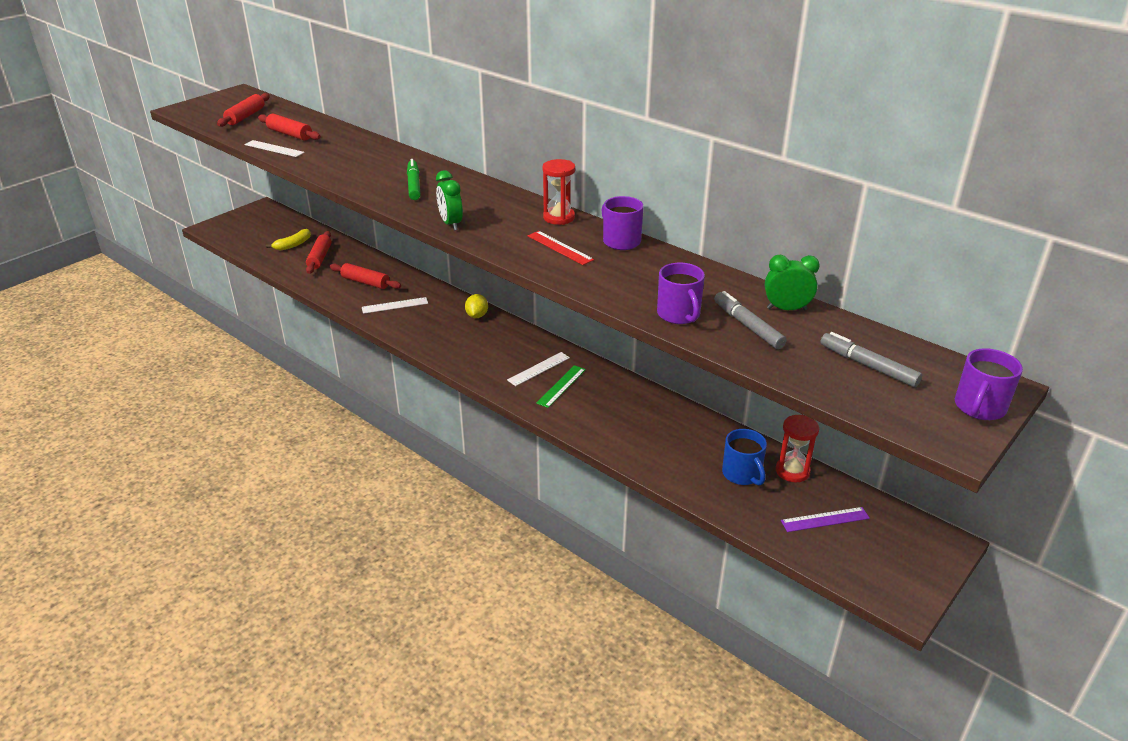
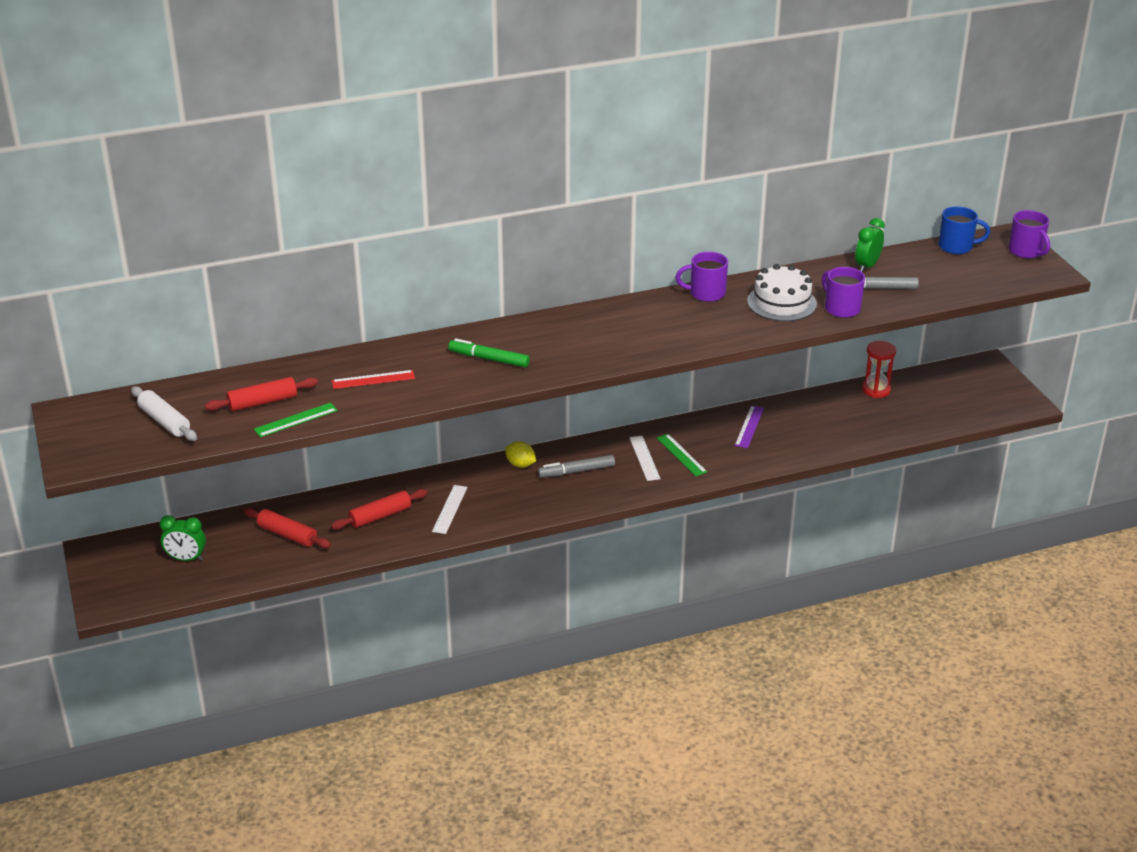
camera: 60 degrees left, 0 degrees up
red rolling pin [217,93,270,127] -> white rolling pin [131,386,197,441]
white ruler [244,140,305,157] -> green ruler [254,403,338,437]
yellow banana [266,229,311,250] -> none
green clock [436,170,463,230] -> green clock moved to [160,515,206,561]
red ruler [527,231,594,265] -> red ruler moved to [332,370,415,389]
red hourglass [542,159,575,225] -> none
purple mug [657,263,705,324] -> purple mug turned 135 degrees counterclockwise [822,267,865,318]
blue mug [722,429,767,486] -> blue mug moved to [938,206,990,254]
purple ruler [781,507,870,532] -> purple ruler moved to [735,405,764,448]
grey marker [820,332,922,387] -> grey marker moved to [538,455,615,478]
none -> white cake [747,264,817,321]

